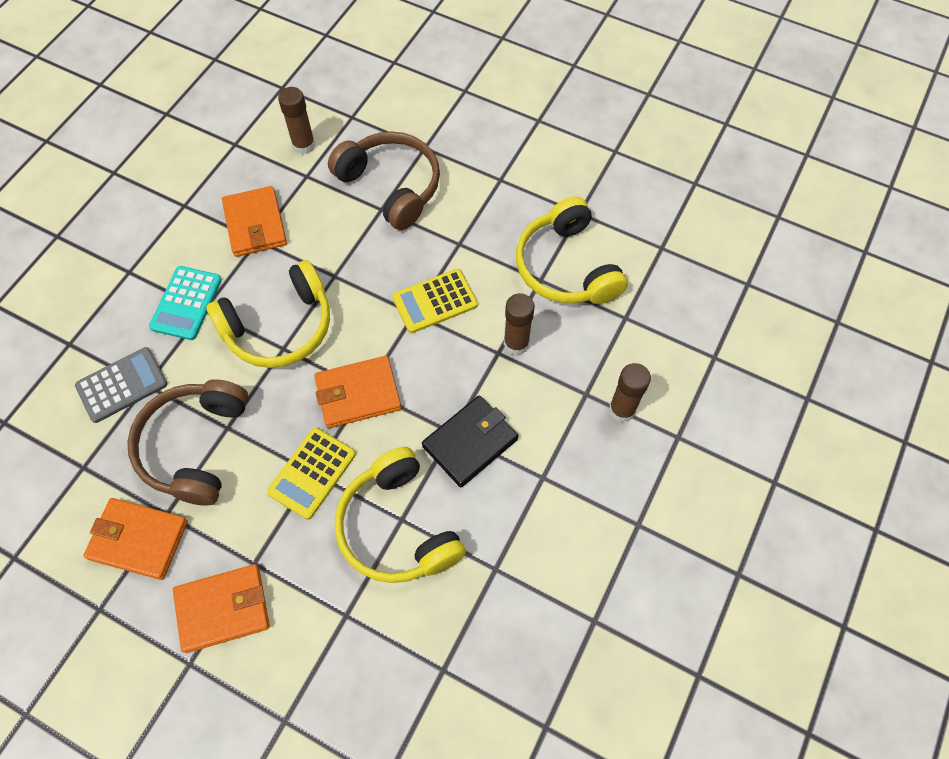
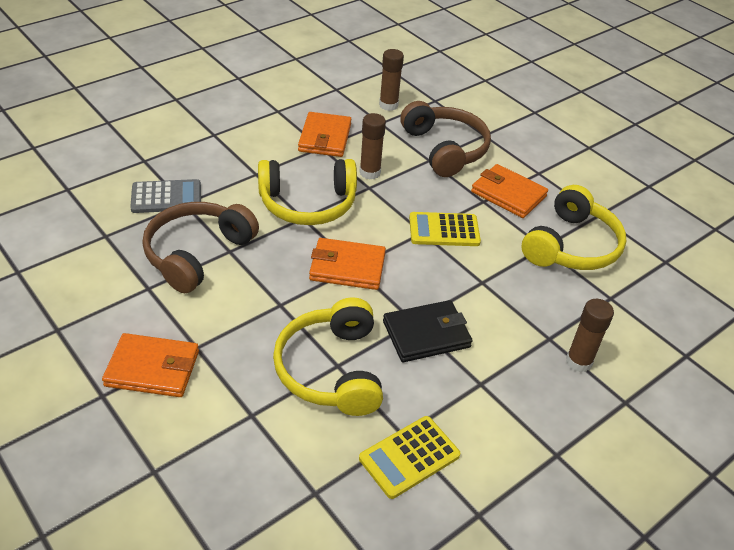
camera: 20 degrees right, 20 degrees down
orange wallet [83,498,188,580] -> orange wallet moved to [471,164,548,218]
turquoise calculator [149,266,222,340] -> none
yellow calculator [267,428,356,519] -> yellow calculator moved to [359,416,460,499]
brown glue stick [504,293,535,355] -> brown glue stick moved to [359,113,386,179]
yellow headphones [516,197,628,304] -> yellow headphones turned 150 degrees counterclockwise [521,185,626,270]

